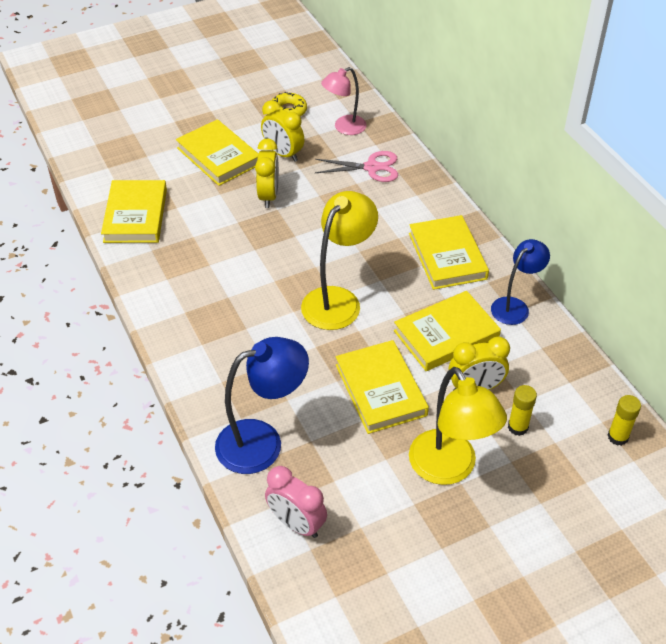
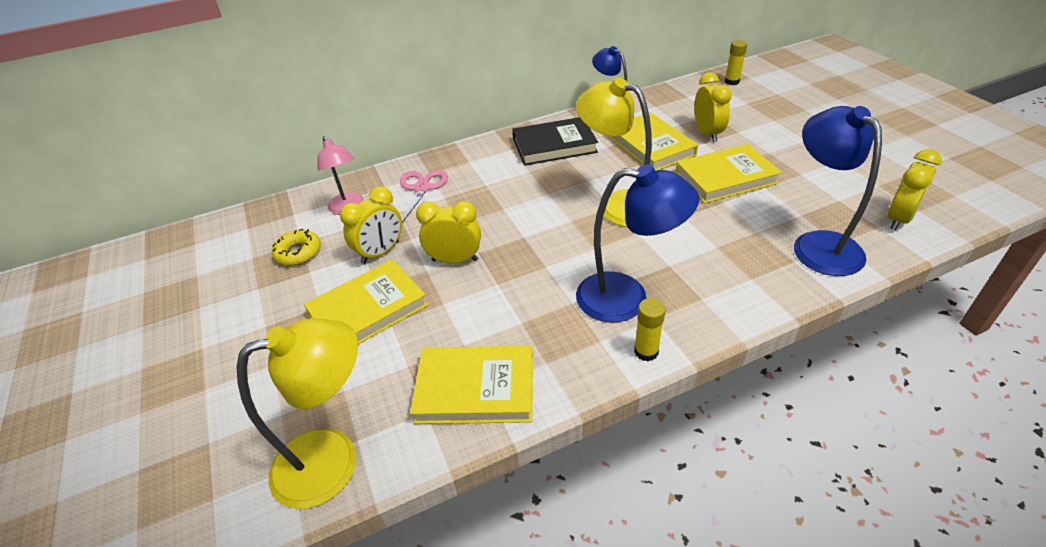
camera: 85 degrees left, 5 degrees down
pink clock [265,466,327,538] -> yellow clock [887,149,942,230]
yellow book [409,215,489,290] -> black book [512,117,598,166]
yellow lamp [409,367,507,485] -> yellow lamp moved to [236,318,358,509]
yellow glue stick [508,385,537,436] -> yellow glue stick moved to [634,298,665,361]
none -> blue lamp [576,165,699,322]

